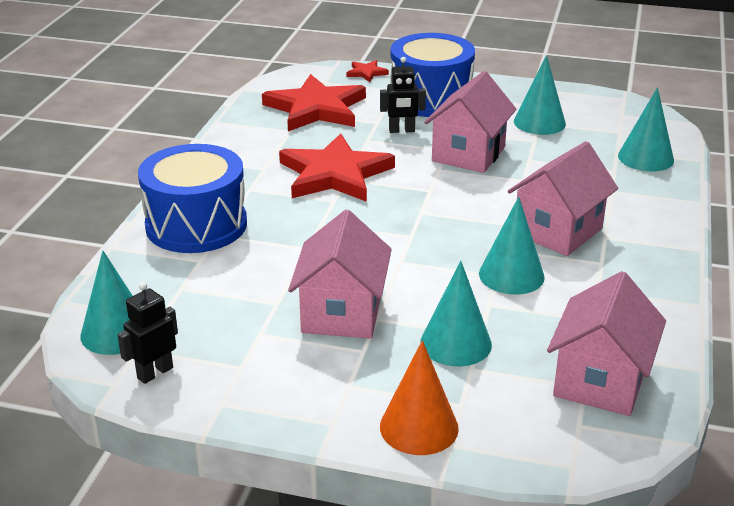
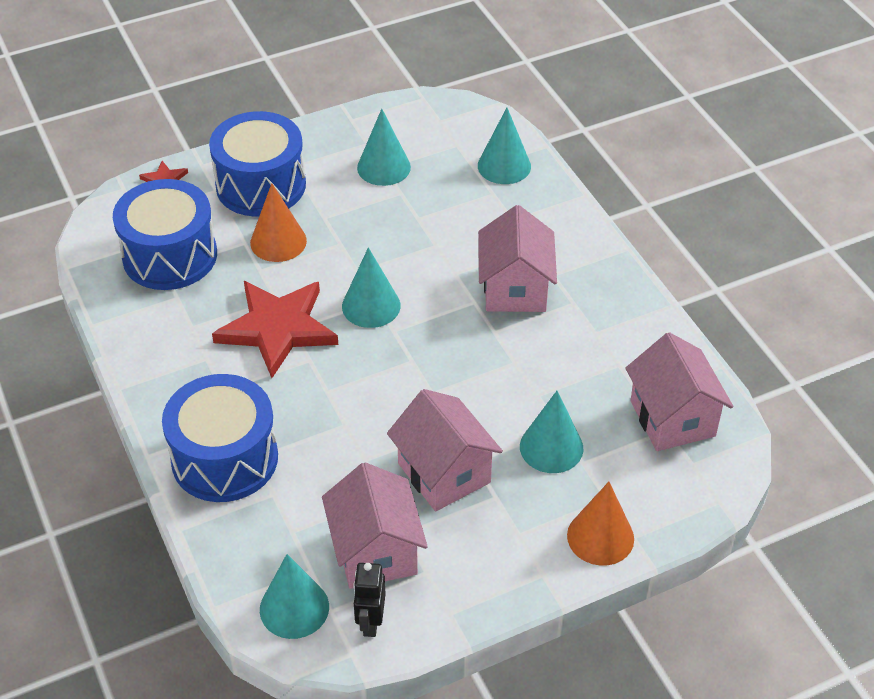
camera: 40 degrees left, 15 degrees up
red star [262,74,366,131] -> blue drum [113,179,217,290]
black robot [380,57,426,133] -> orange cone [250,183,307,262]
pink house [424,71,517,173] -> pink house moved to [322,462,428,589]
turquoise cone [479,197,545,294] -> turquoise cone moved to [342,247,400,328]

